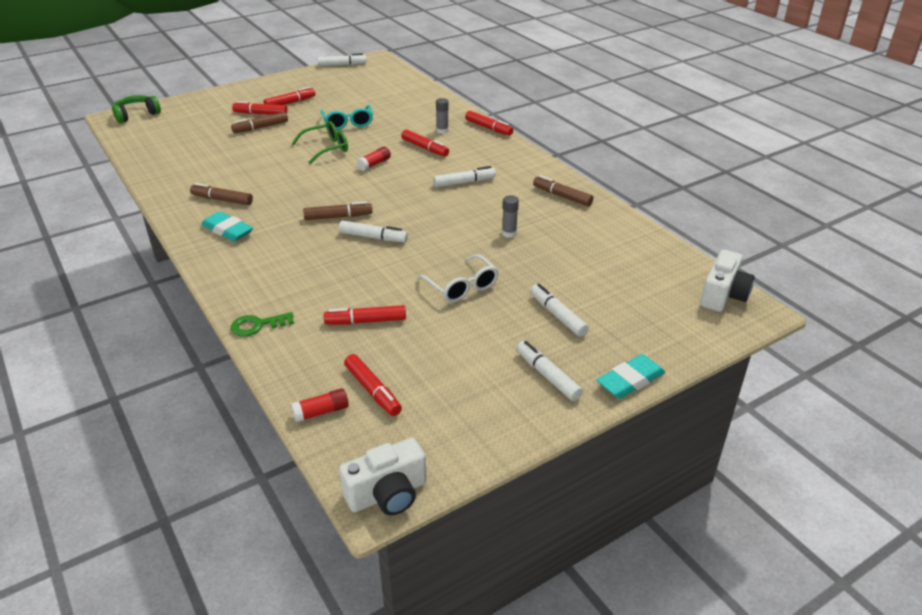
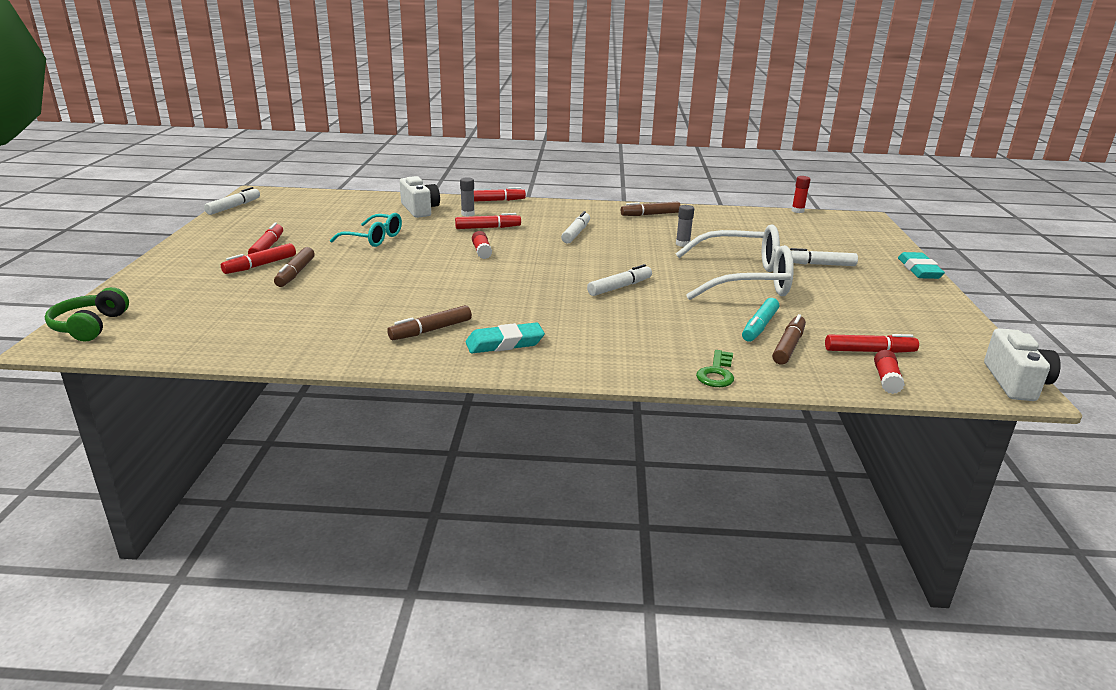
camera: 55 degrees left, 10 degrees down
green glasses [292,121,348,164] -> none
brown marker [303,201,372,220] -> brown marker moved to [772,314,806,365]
red marker [324,305,406,325] -> turquoise marker [742,298,779,342]
white glasses [417,254,499,302] -> white glasses [676,225,794,300], size x1.80
white marker [516,341,583,401] -> none
white camera [700,250,754,312] -> white camera moved to [400,176,440,218]
none -> red glue stick [792,176,811,213]

